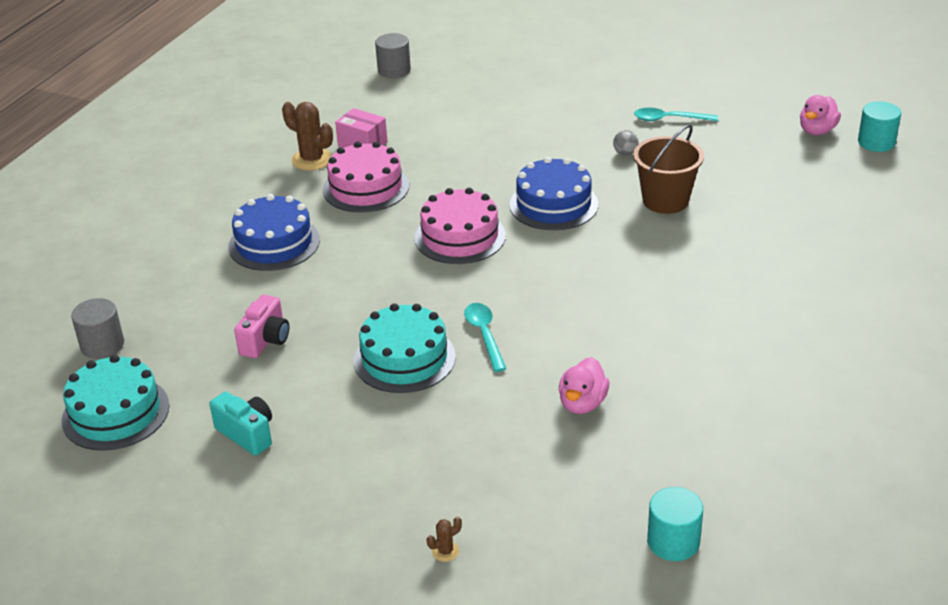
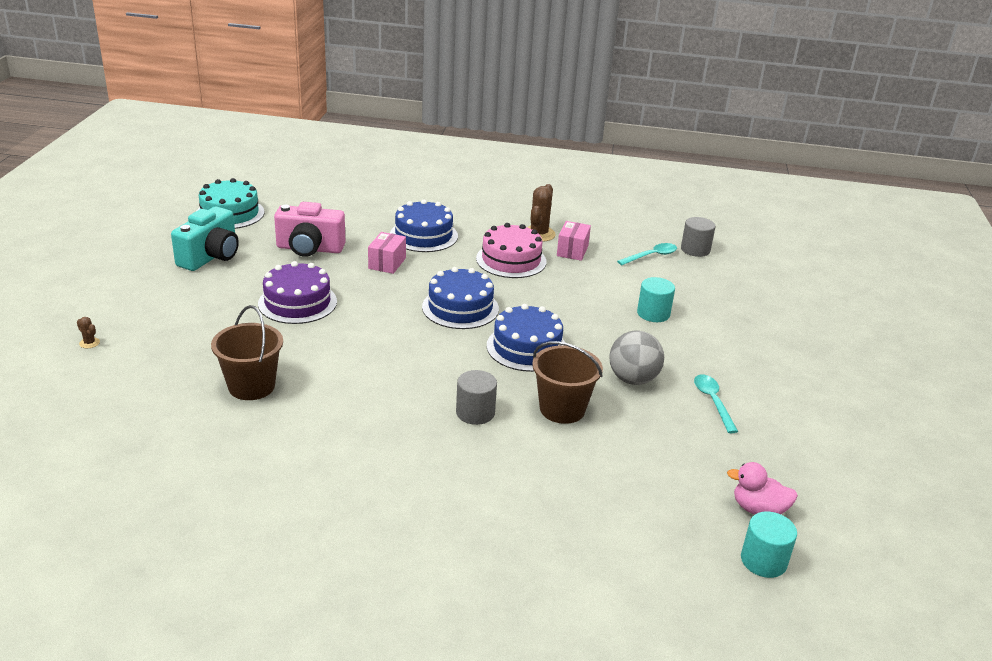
camera: 70 degrees right, 5 degrees down
grey cylinder [71,298,124,359] -> grey cylinder moved to [456,370,497,425]
turquoise camera [210,391,272,456] -> turquoise camera [171,206,239,271], size x1.55
pink camera [234,295,289,358] -> pink camera [274,202,345,257], size x1.55
turquoise cake [354,303,456,393] -> purple cake [258,261,337,324]
pink cake [415,188,506,264] -> blue cake [422,267,499,329]
turquoise spoon [464,303,506,372] -> turquoise spoon moved to [617,243,677,265]
pink duck [559,357,609,414] -> brown bucket [211,305,283,400]
grey ball [613,130,639,155] -> grey ball [610,331,664,385], size x2.14
turquoise cylinder [647,487,703,561] -> turquoise cylinder moved to [637,277,675,322]
none -> pink box [368,232,406,274]

